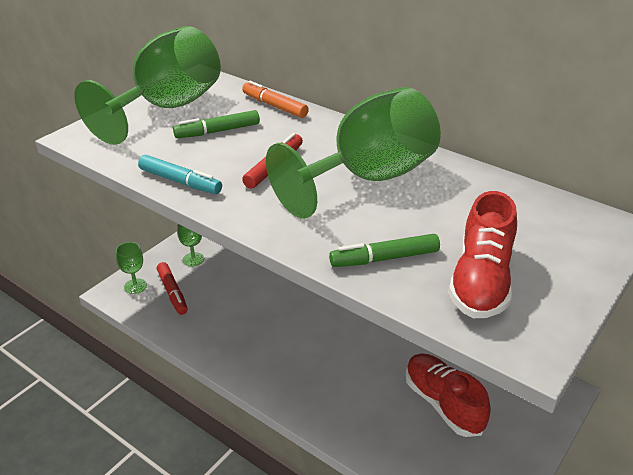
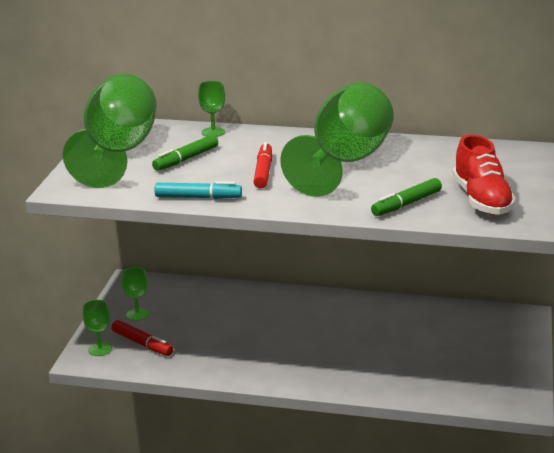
camera: 25 degrees left, 10 degrees down
orange marker [242,81,309,118] -> green goblet [198,81,225,137]
red shoe [405,353,491,437] -> none

